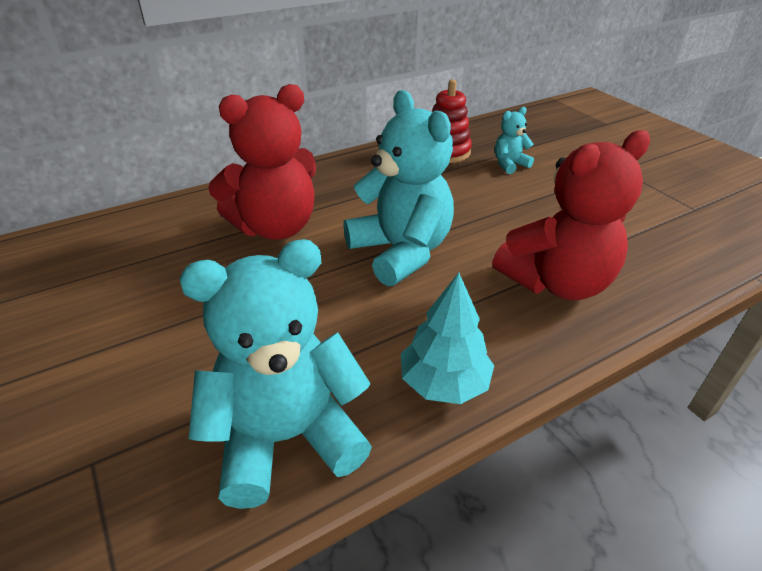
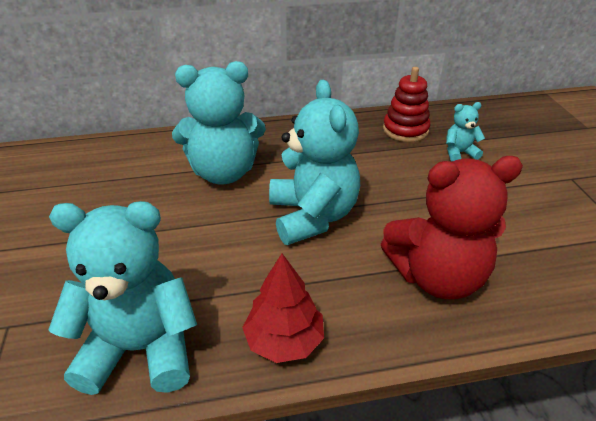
camera: 20 degrees right, 0 degrees up
red teddy bear [208,84,316,240] -> turquoise teddy bear [172,61,266,184]
turquoise tree [401,273,494,404] -> red tree [242,254,324,363]

